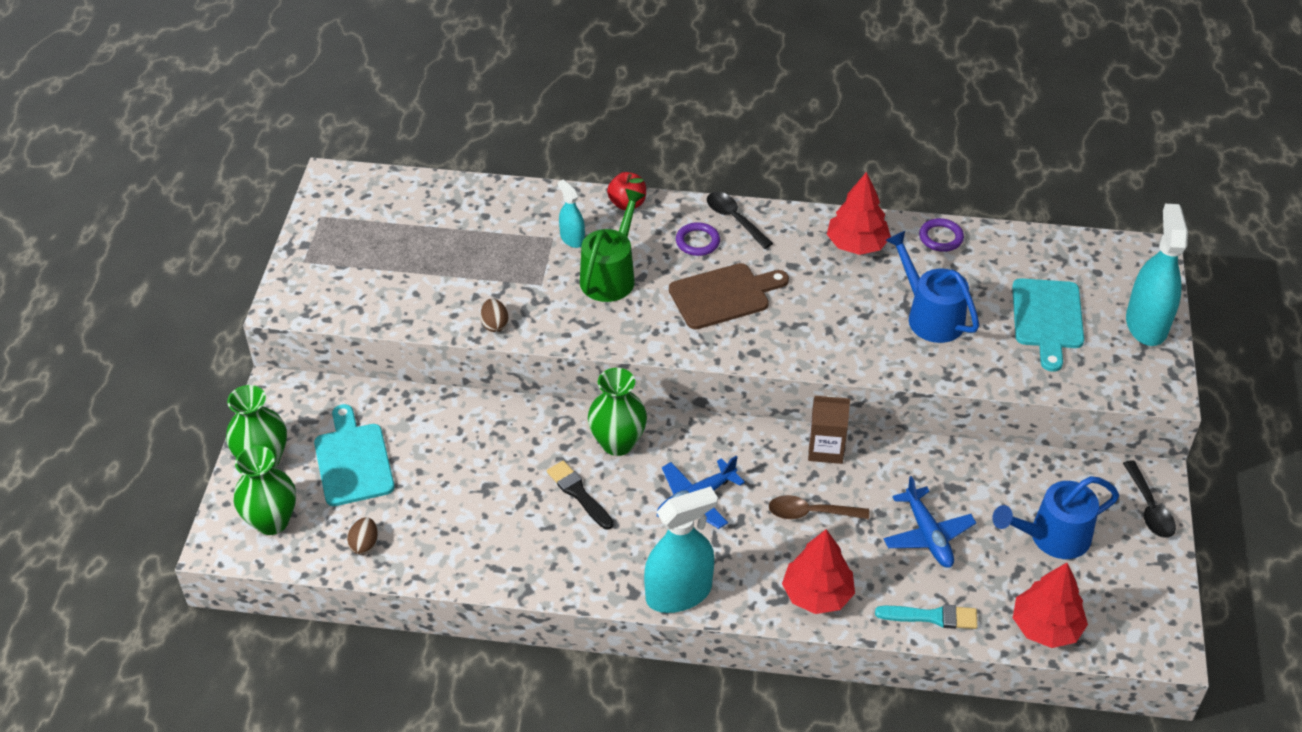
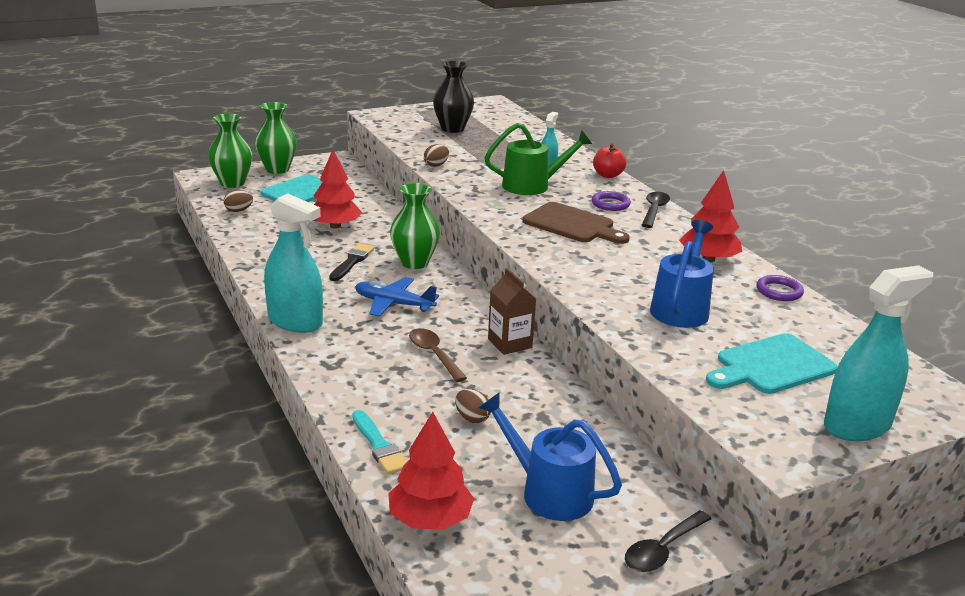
camera: 55 degrees right, 20 degrees down
red tree [782,529,855,614] -> red tree moved to [314,150,362,229]
blue plane [884,476,976,568] -> brown egg [455,389,491,423]
none -> black vase [433,61,474,133]

